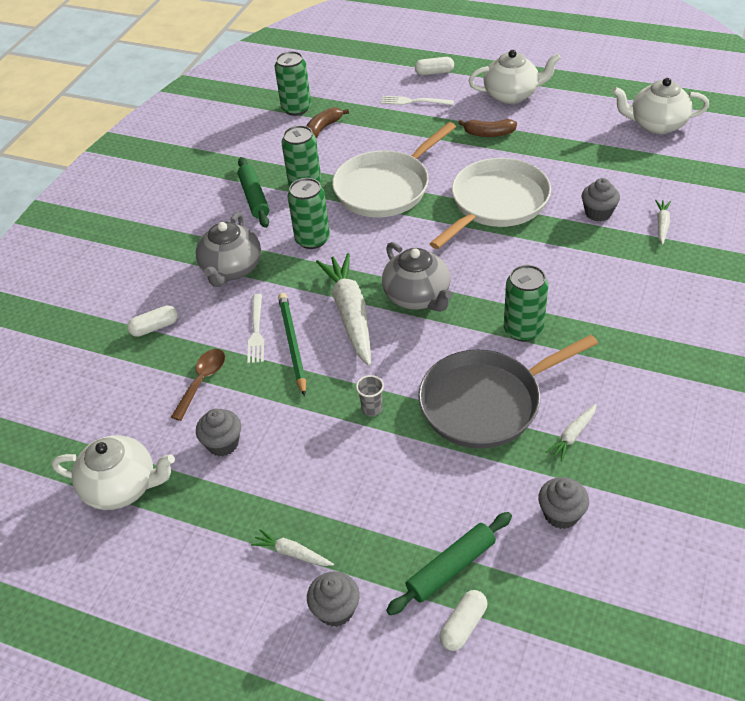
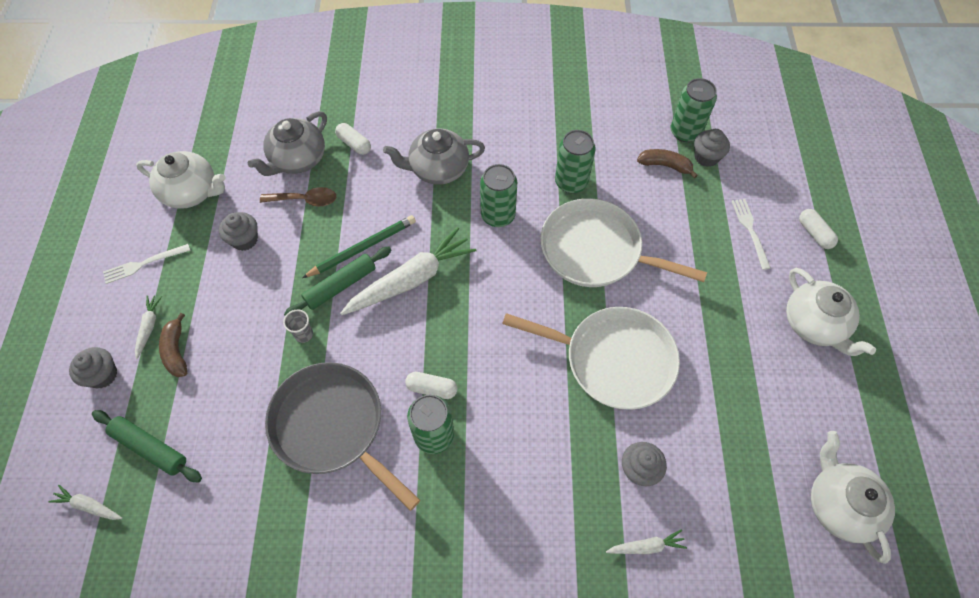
camera: 65 degrees right, 15 degrees up
white teapot [52,435,175,510] -> white teapot turned 60 degrees counterclockwise [136,151,226,209]
green rolling pin [238,157,269,228] -> green rolling pin moved to [284,246,391,316]
white fork [247,294,264,363] -> white fork moved to [103,244,190,284]
grey teapot [382,242,452,312] -> grey teapot moved to [248,111,327,176]
white capsule [439,590,487,651] -> white capsule moved to [405,372,457,399]
brown banana [458,119,517,137] -> brown banana moved to [159,313,187,377]
grey cupcake [538,477,589,529] -> grey cupcake moved to [694,129,730,167]
white carrot [546,404,597,461] -> white carrot moved to [48,485,122,520]

